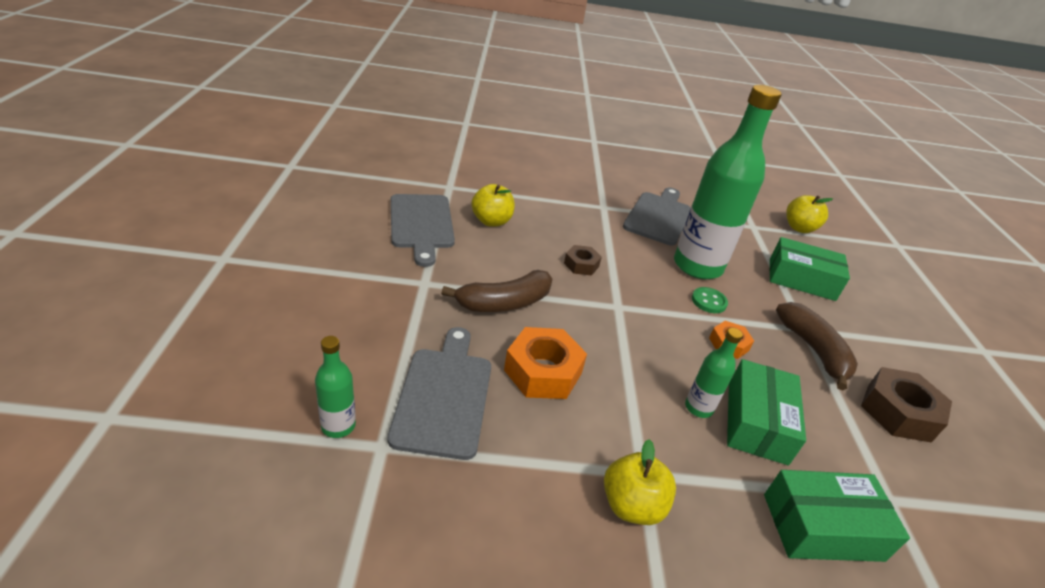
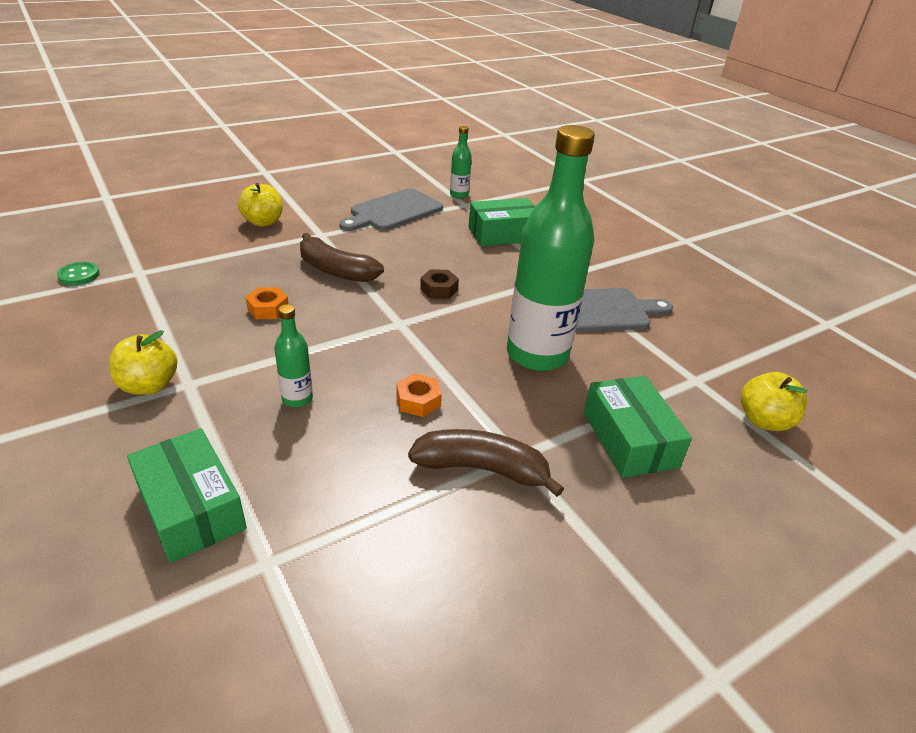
camera: 60 degrees right, 0 degrees up
green bottle [315,336,356,438] -> green bottle moved to [450,126,472,199]
grey cutting board [388,327,491,460] -> none
yellow apple [471,184,515,227] -> yellow apple moved to [238,183,283,227]
orange nut [504,327,587,399] -> orange nut [245,287,289,319], size x0.57
green button [692,287,728,313] -> green button moved to [57,262,100,285]
green box [727,359,806,465] -> green box moved to [469,198,535,246]
brown banana [776,302,858,391] -> brown banana turned 120 degrees counterclockwise [408,429,564,497]
brown nut [861,367,952,443] -> none

